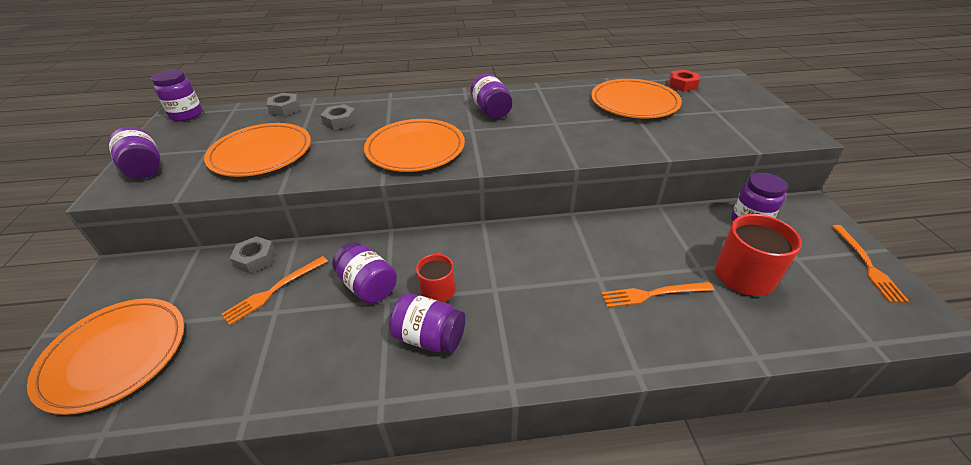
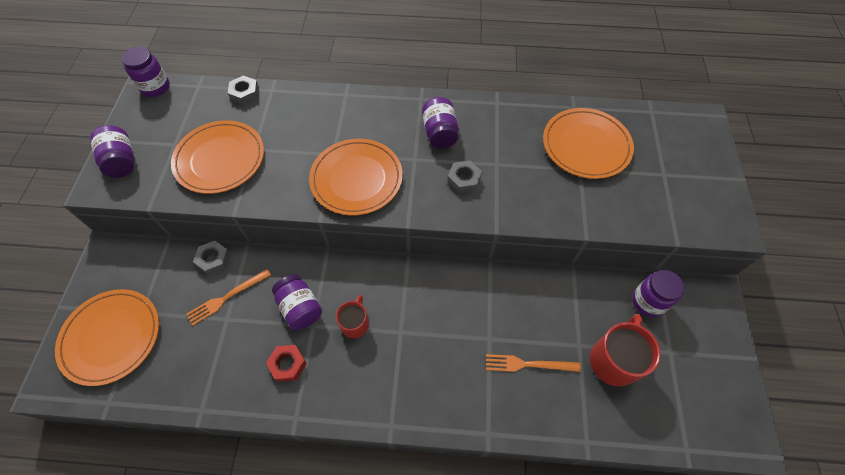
camera: 10 degrees right, 20 degrees up
grey nut [321,104,357,130] -> grey nut moved to [447,161,482,193]
purple jar [389,293,465,353] -> none
red nut [669,70,700,92] -> red nut moved to [266,345,307,382]
orange fork [832,225,909,303] -> none

